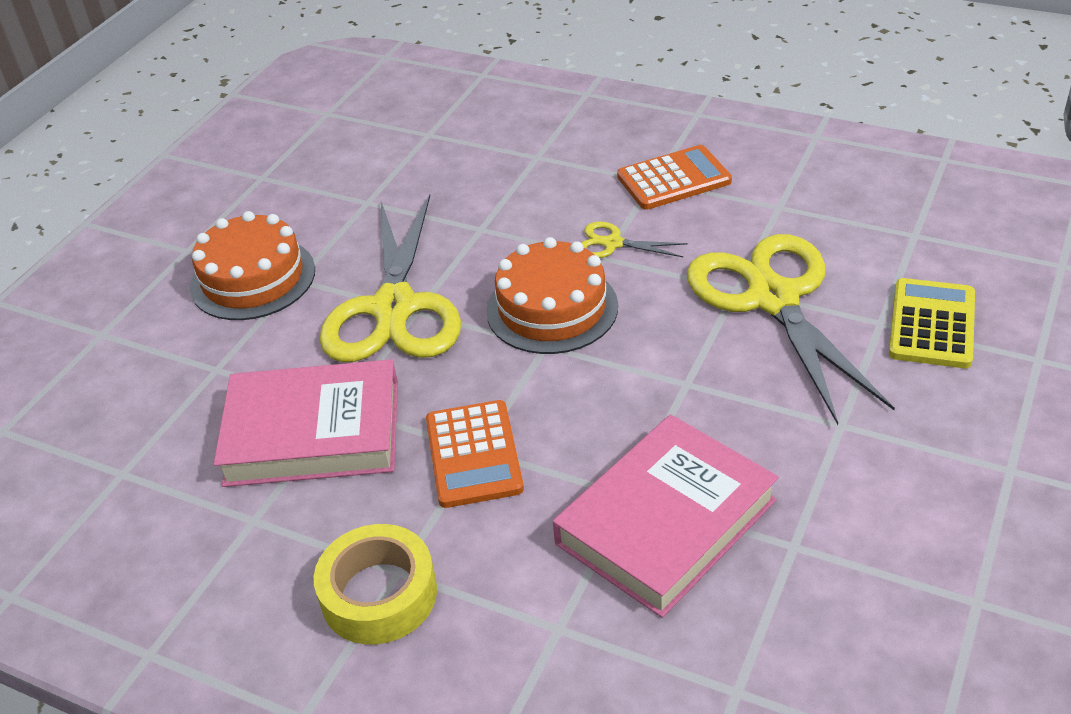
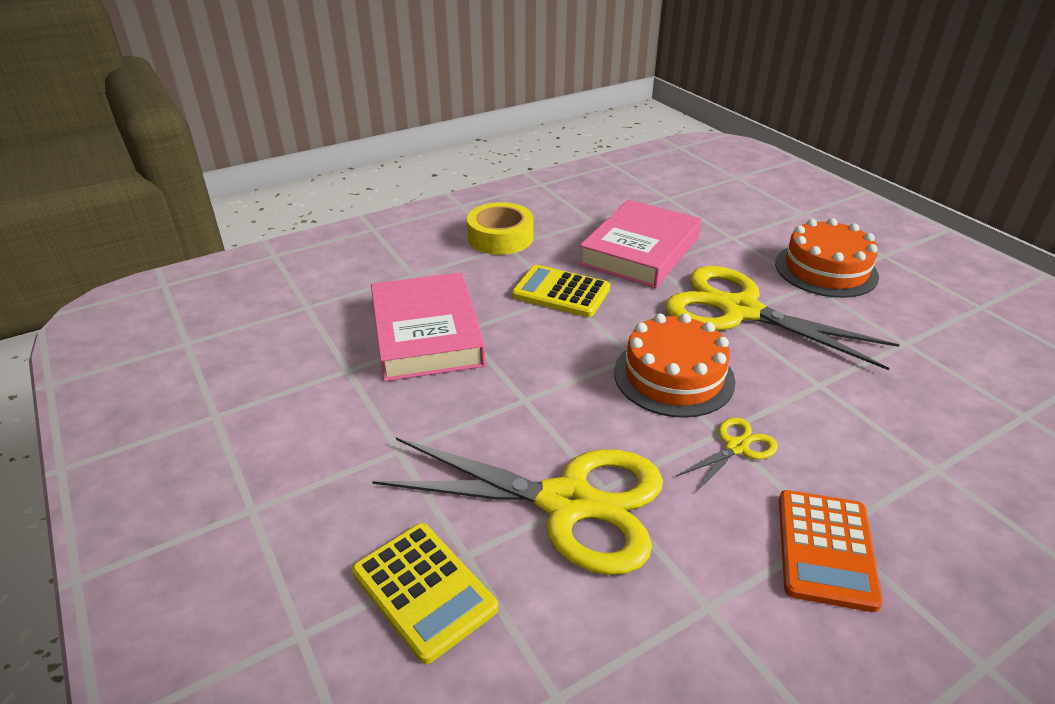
camera: 120 degrees right, 5 degrees down
orange calculator [426,400,524,508] -> yellow calculator [512,265,610,317]

